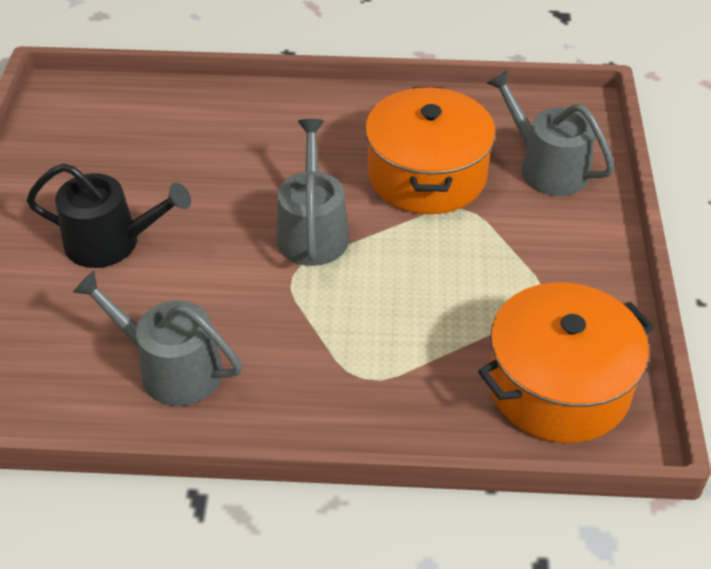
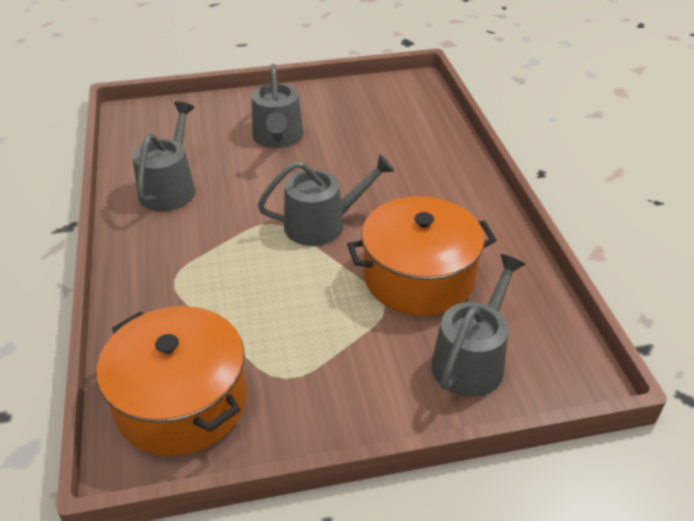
camera: 75 degrees right, 5 degrees down
black watering can [27,163,191,268] -> grey watering can [252,64,303,148]

